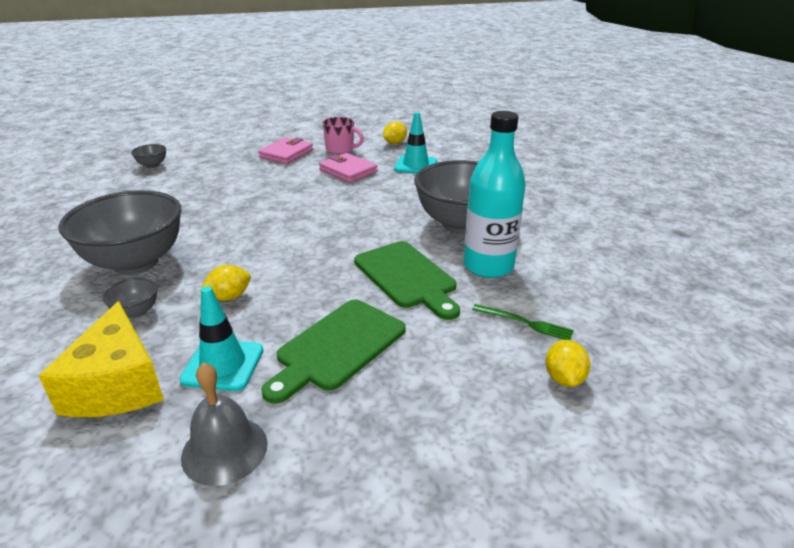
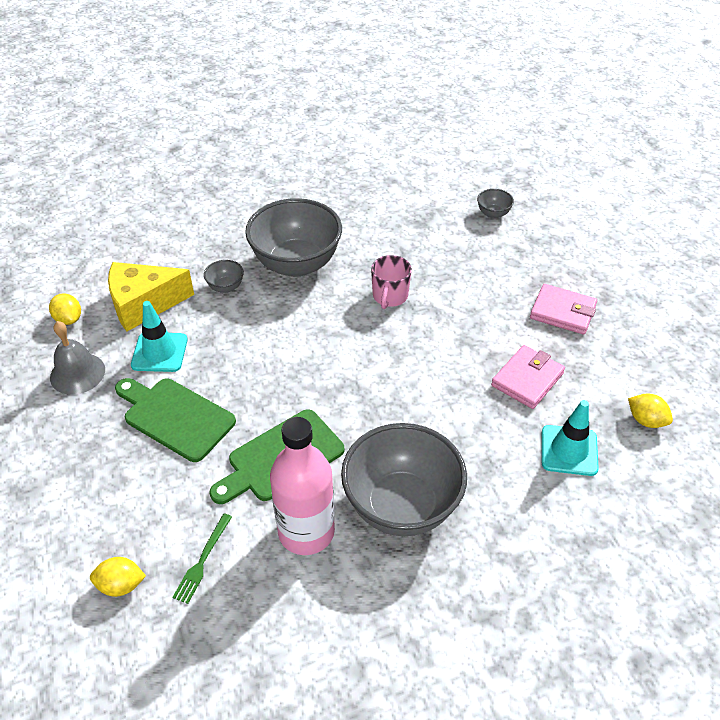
camera: 85 degrees right, 15 degrees up
yellow lemon [200,265,251,301] -> yellow lemon moved to [49,293,81,325]
pink mug [323,117,364,154] -> pink mug moved to [371,255,412,309]
turquoise bottle [464,111,526,278] -> pink bottle [270,417,335,555]

